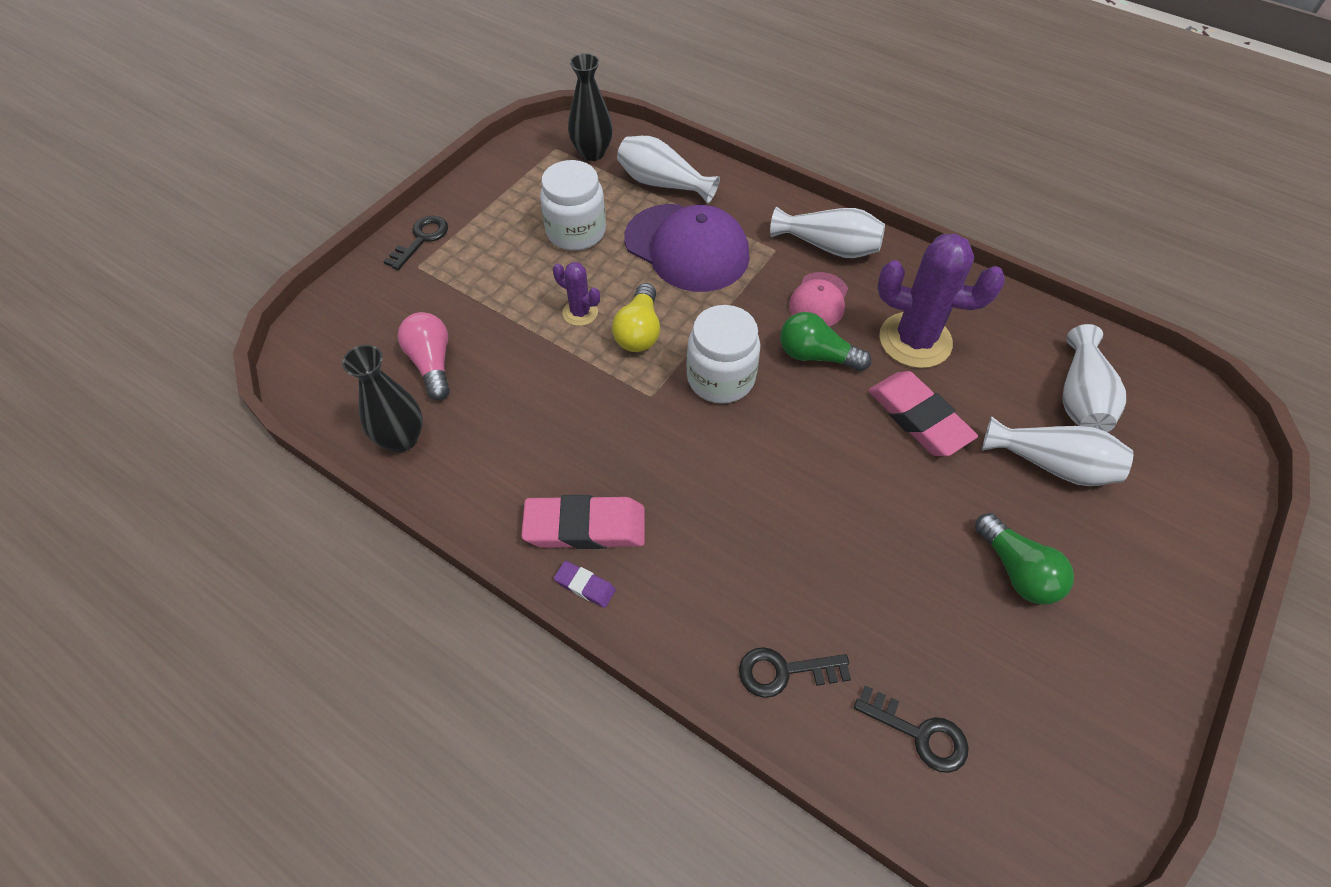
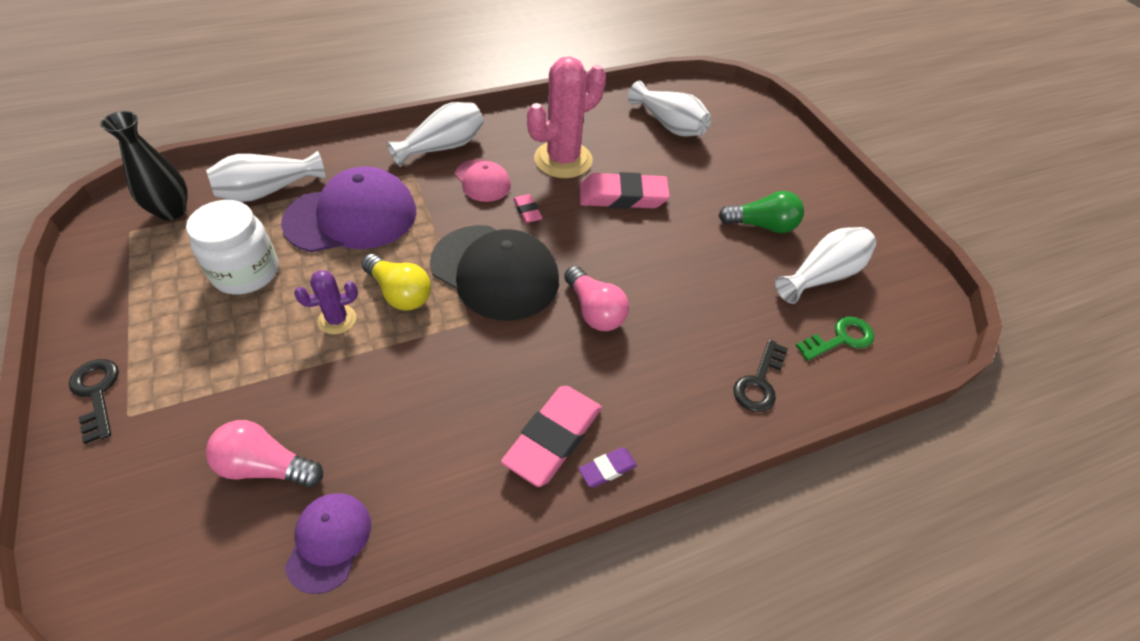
camera: 60 degrees left, 5 degrees down
black vase [342,345,423,452] -> purple cap [285,493,371,594]
white jar [686,305,761,403] -> black cap [430,225,559,321]
green light bulb [780,312,871,371] -> pink eraser [513,194,542,223]
black key [854,685,969,773] -> green key [795,316,874,361]
purple cactus [877,234,1005,368] -> pink cactus [527,57,606,178]
white vase [982,416,1133,486] -> white vase moved to [775,227,876,304]
none -> pink light bulb [564,266,629,331]

